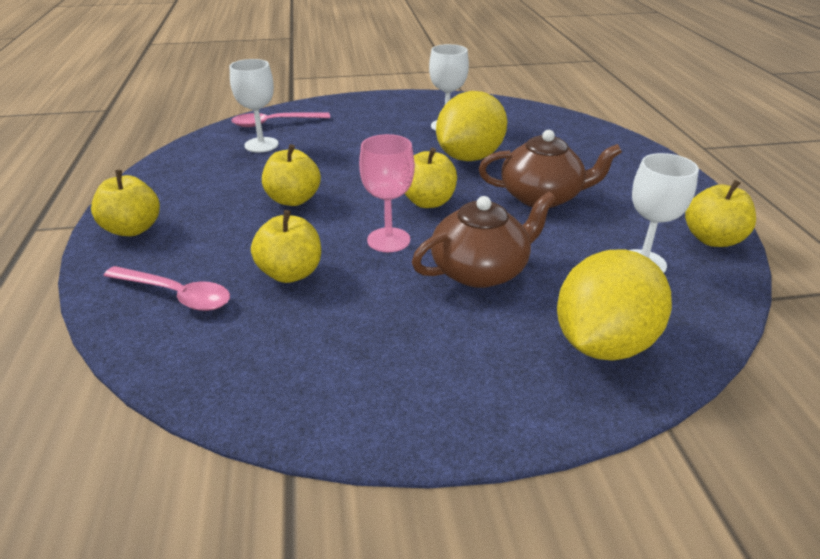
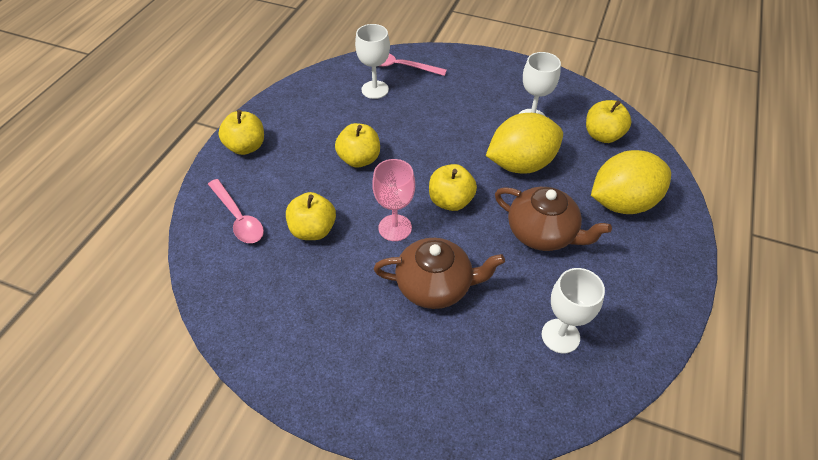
camera: 30 degrees right, 15 degrees up
yellow lemon [557,249,672,361] -> yellow lemon moved to [591,150,671,214]
yellow apple [685,180,756,247] -> yellow apple moved to [586,100,632,143]

